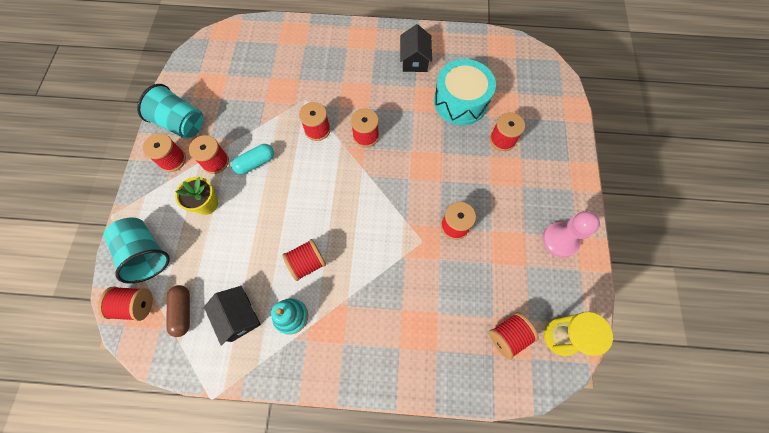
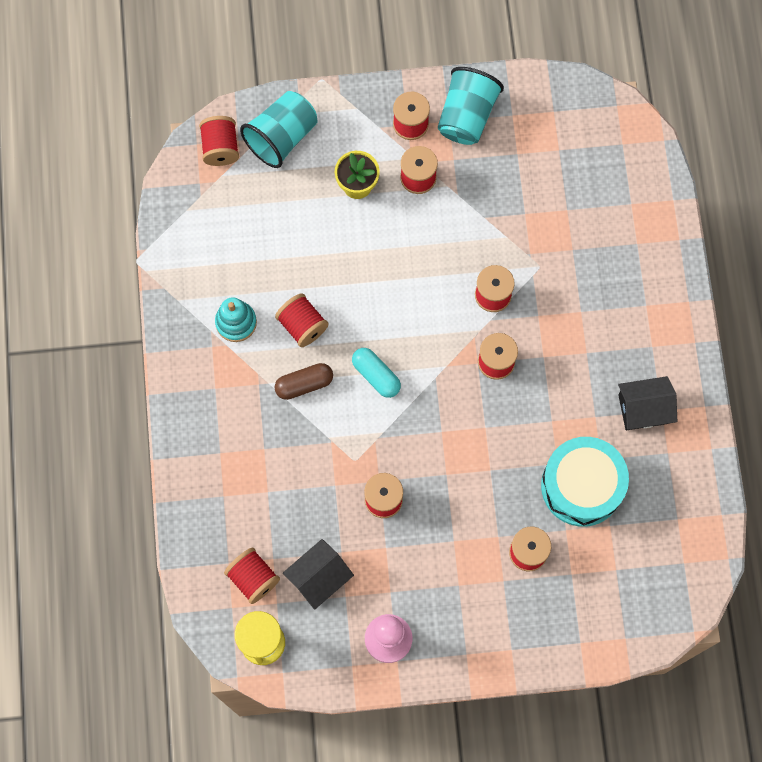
camera: 80 degrees right, 5 degrees up
brown capsule [166,285,190,337] -> brown capsule moved to [275,363,333,400]
black house [204,286,261,346] -> black house moved to [283,539,354,610]
turquoise capsule [231,144,274,174] -> turquoise capsule moved to [352,348,401,398]

